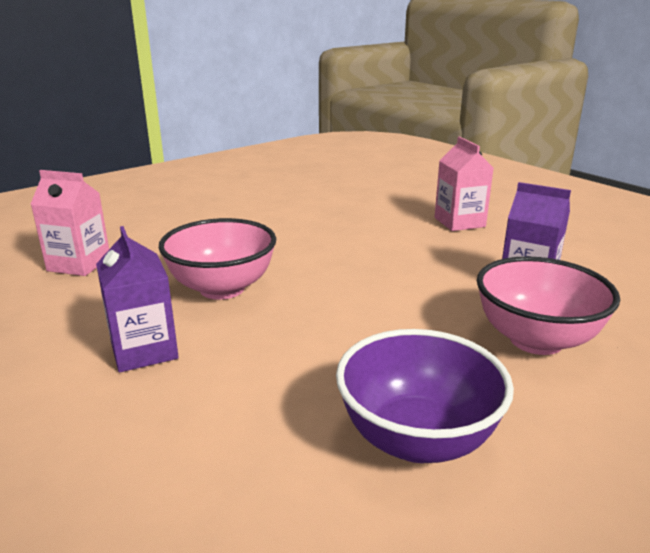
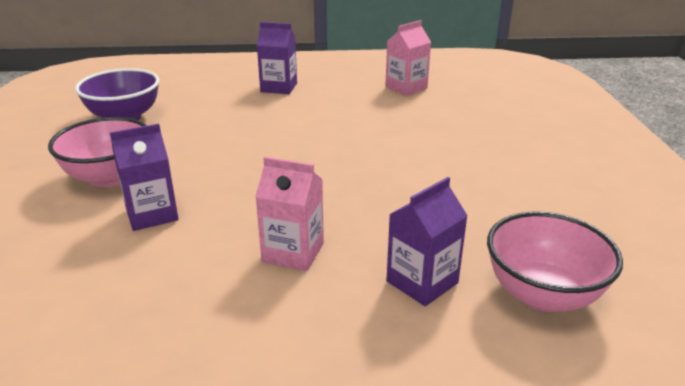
camera: 125 degrees right, 5 degrees up
pink bowl [159,218,276,300] -> pink bowl moved to [487,212,623,312]
none -> purple carton [386,177,468,306]

